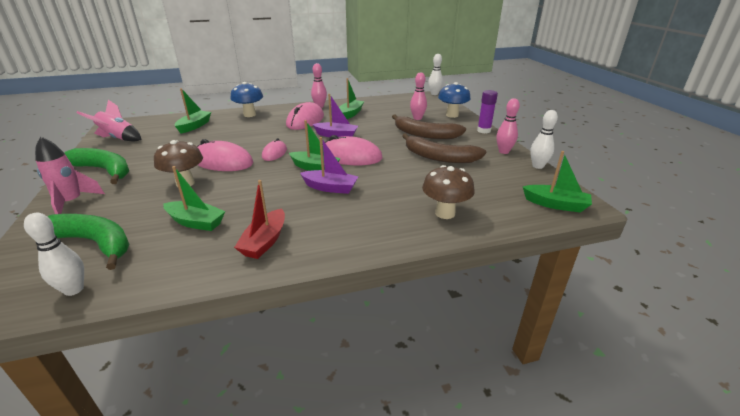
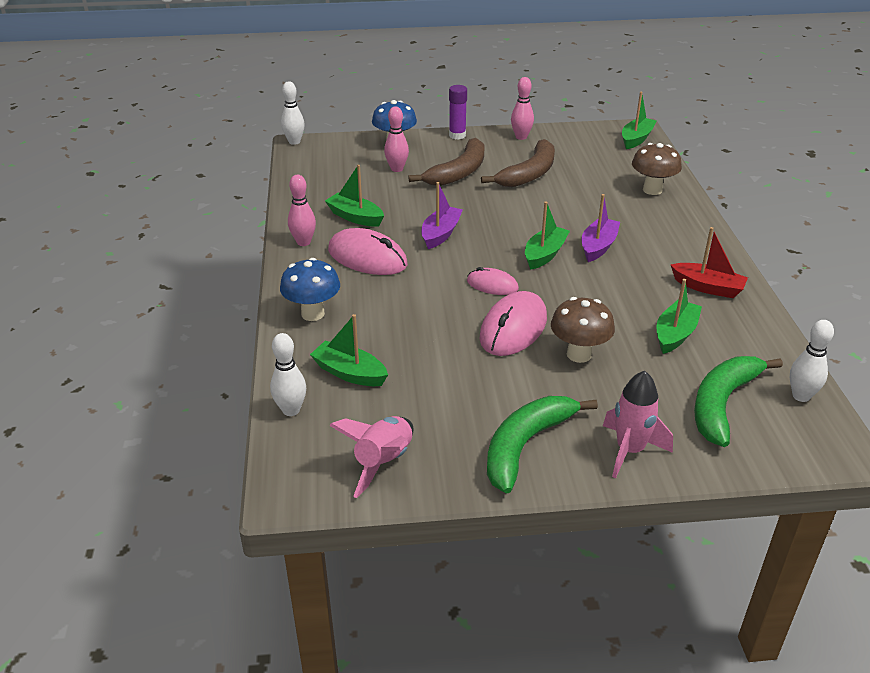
camera: 80 degrees left, 5 degrees up
pink mouse [322,135,383,165] -> none
white bowling pin [530,110,558,169] -> white bowling pin moved to [270,333,306,416]

